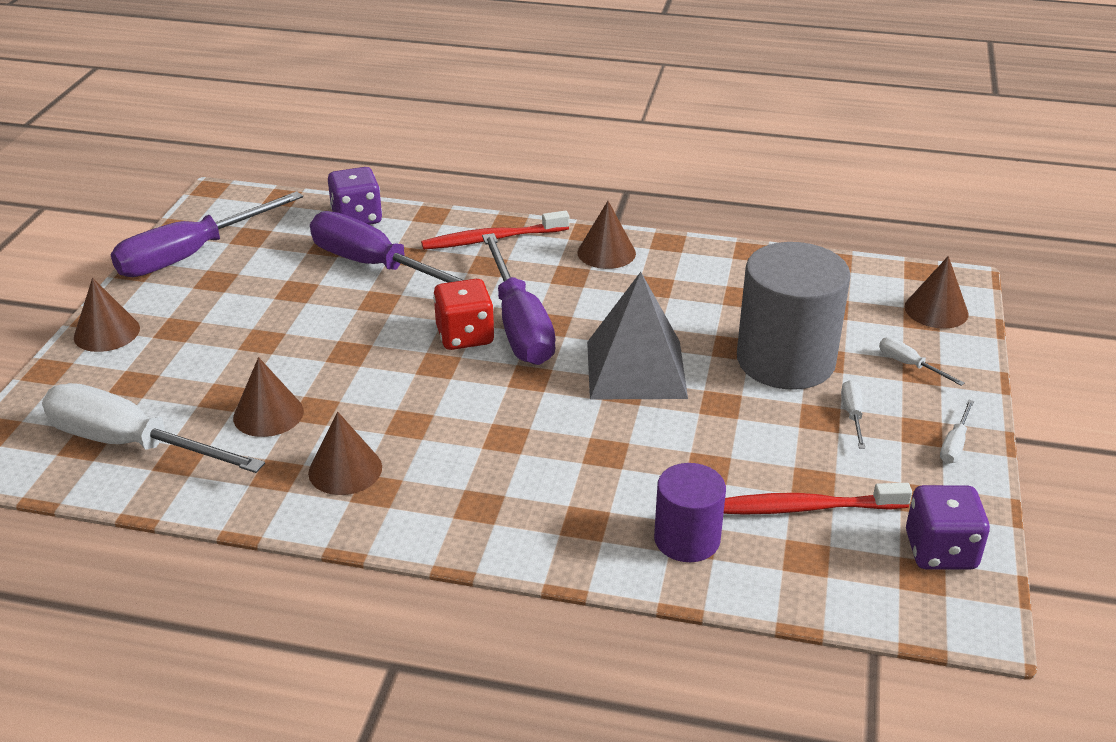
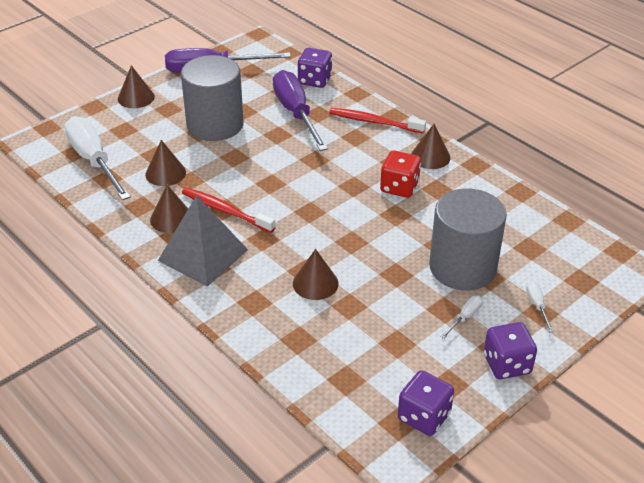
camera: 35 degrees right, 5 degrees up
red dice [433,279,495,350] -> red dice moved to [380,150,421,198]
purple screwdriver [482,233,556,365] -> none
grey pyramid [587,272,688,399] -> grey pyramid moved to [158,195,248,287]
purple cylinder [654,463,726,562] -> none
red toothbrush [724,483,912,515] -> red toothbrush moved to [182,188,276,233]
brown cone [905,256,969,329] -> brown cone moved to [293,249,339,300]
white screwdriver [940,400,974,464] -> purple dice [483,322,537,379]
none -> grey cylinder [181,55,244,141]

